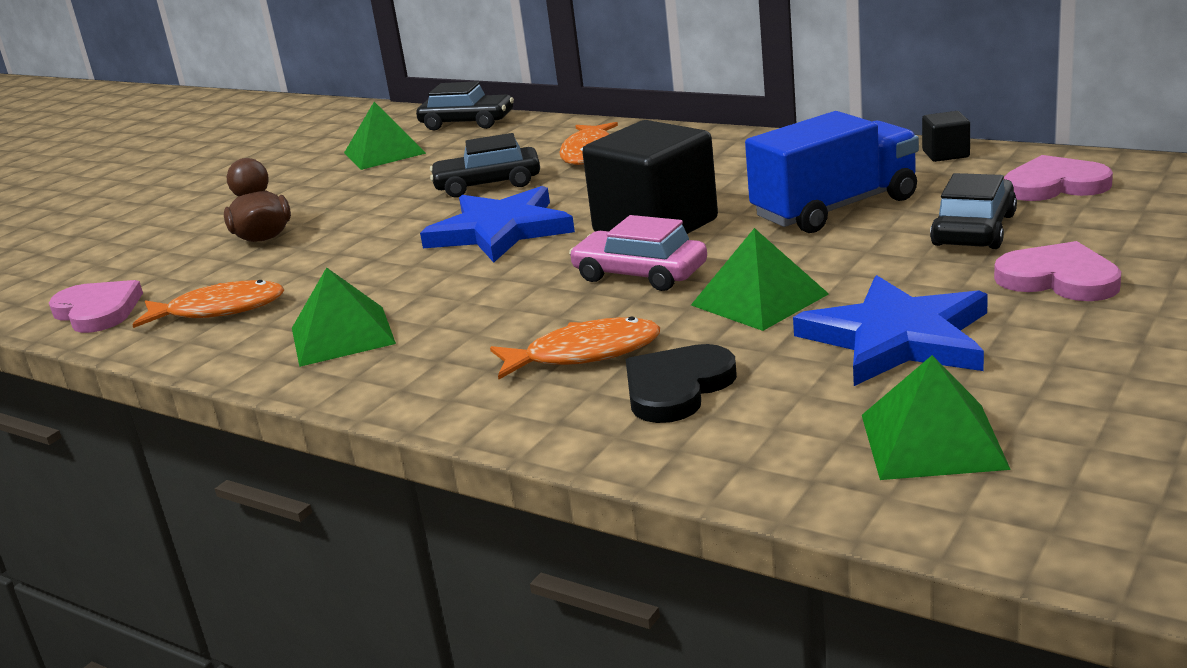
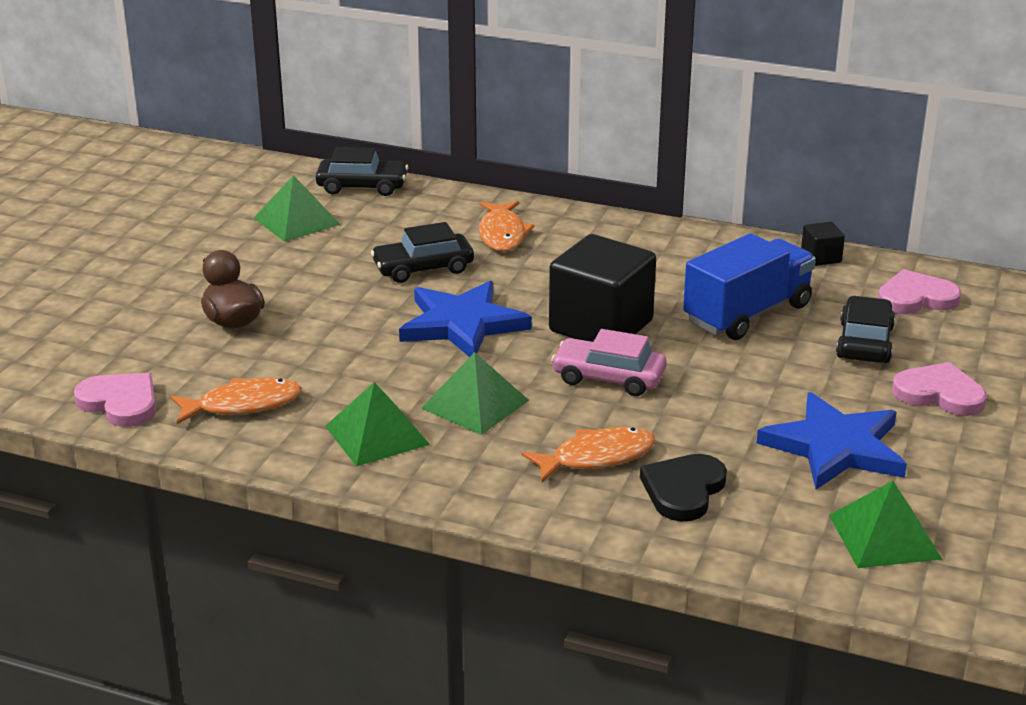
camera: 15 degrees left, 5 degrees up
green pyramid [691,228,829,331] -> green pyramid moved to [421,352,529,435]

